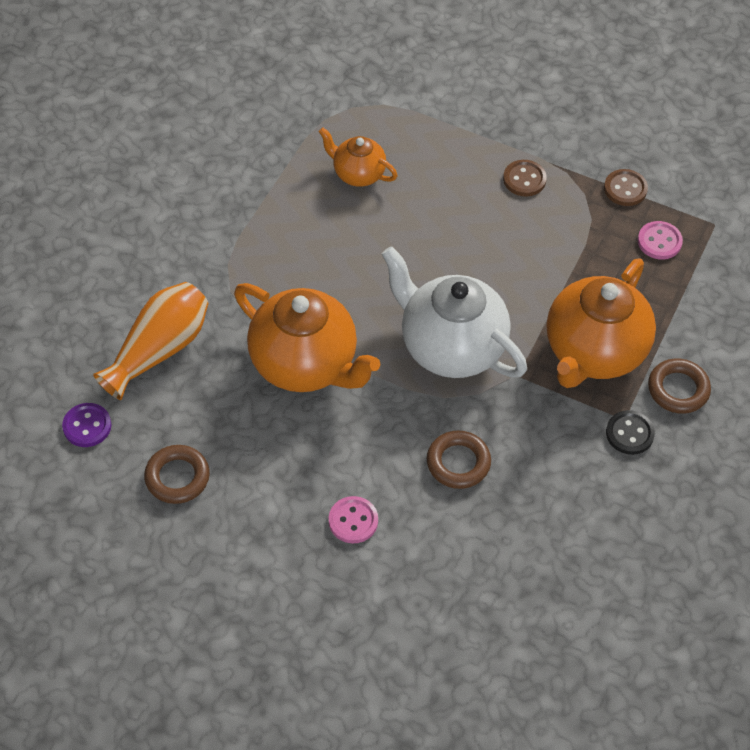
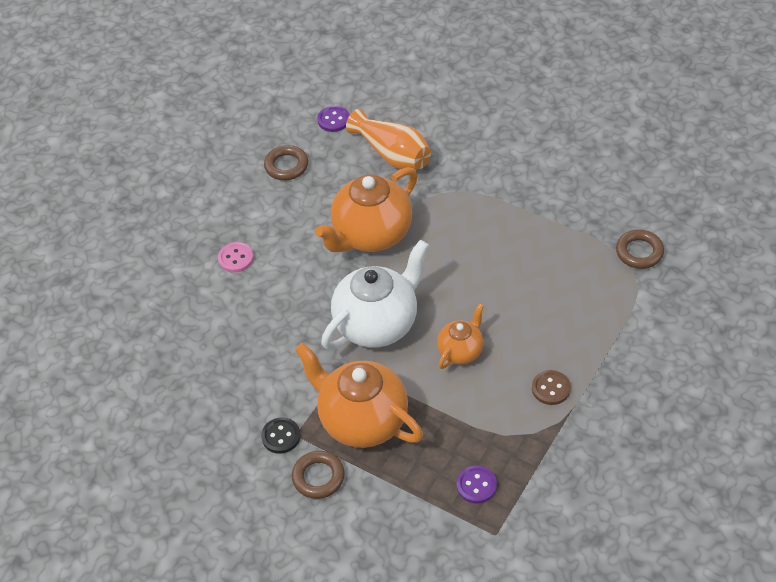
camera: 100 degrees right, 5 degrees down
orange teapot [319,127,398,187] -> orange teapot moved to [437,303,484,369]
brown ring [427,430,491,489] -> brown ring moved to [616,229,664,269]
brown button [604,169,648,206] -> none
pink button [638,221,683,260] -> purple button [456,465,497,504]

